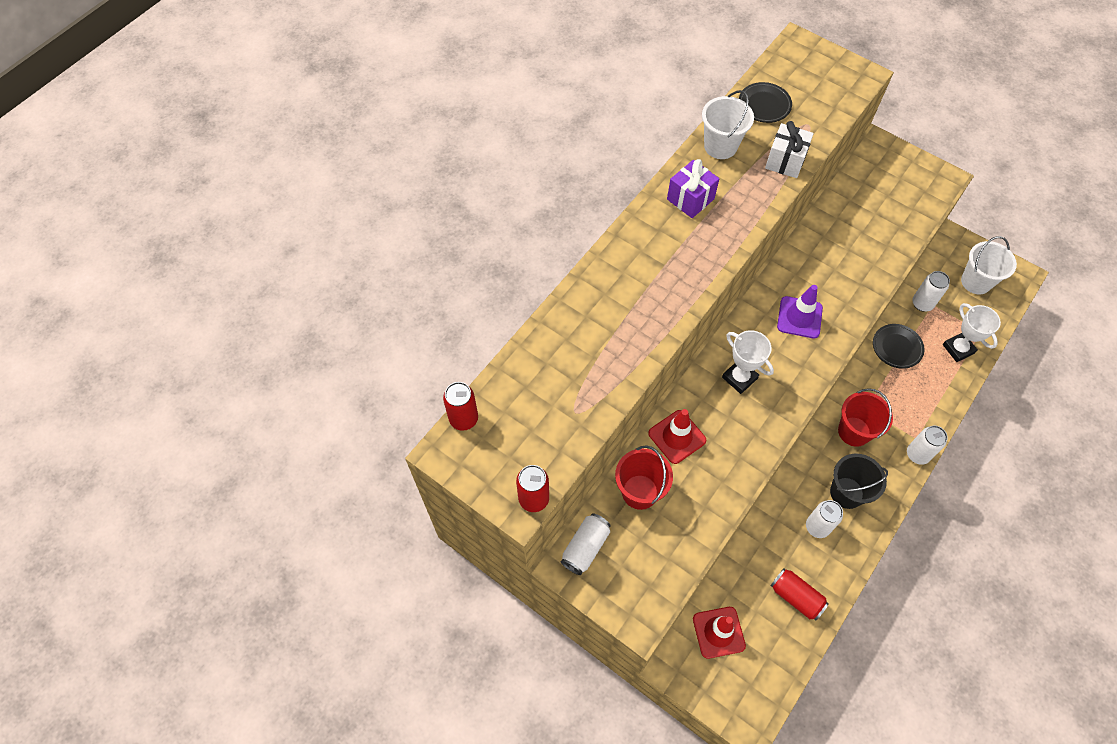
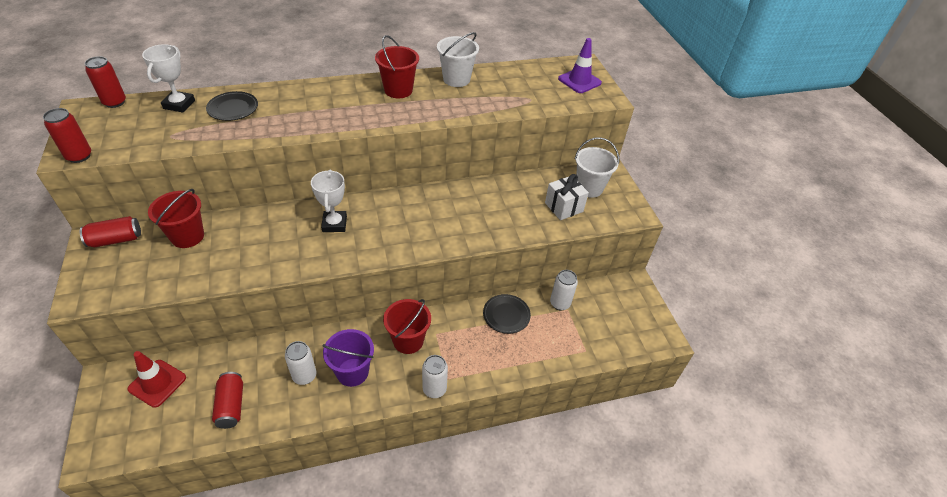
camera: 35 degrees right, 15 degrees down
white can [561,513,611,575] -> red can [80,216,141,247]
red traffic cone [648,409,707,464] -> none
purple gift [667,159,719,218] -> red bucket [375,35,419,98]
black plate [739,82,792,123] -> black plate moved to [206,91,258,121]
white gift [765,121,814,178] -> white gift moved to [545,174,589,220]
purple traffic cone [777,285,823,338] -> purple traffic cone moved to [558,38,602,93]
black bucket [830,454,888,509] -> purple bucket [323,329,374,387]
white trophy [943,303,1001,362] -> white trophy moved to [142,44,195,113]
white bucket [961,236,1017,294] -> white bucket moved to [575,137,619,198]

